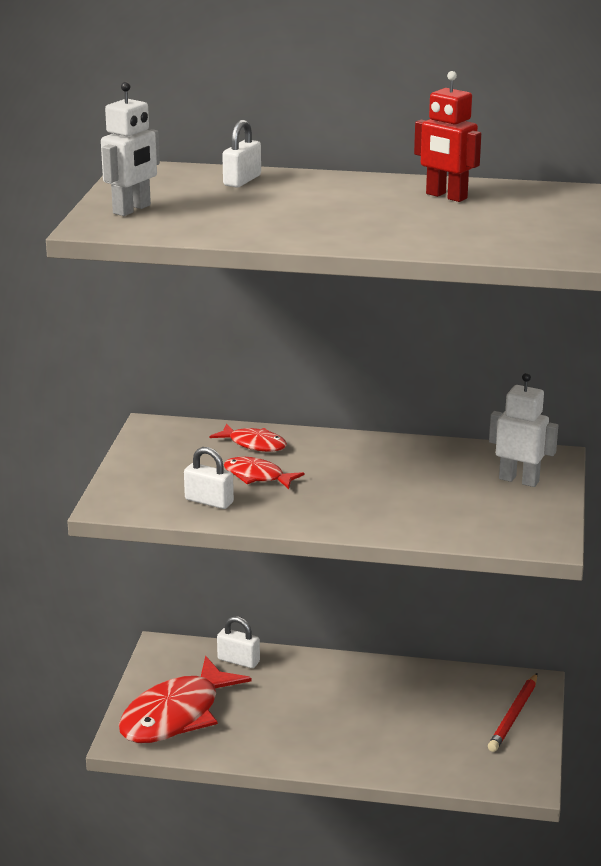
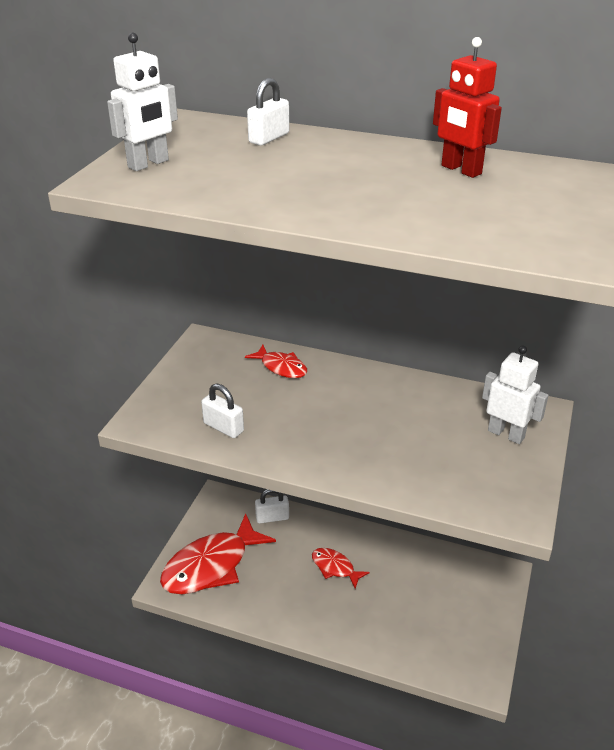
camera: 10 degrees right, 10 degrees up
white padlock [217,616,260,668] -> white padlock turned 45 degrees counterclockwise [255,489,289,524]
red fish [224,457,304,489] -> red fish moved to [312,548,370,589]
red pencil [488,673,537,752] -> none

